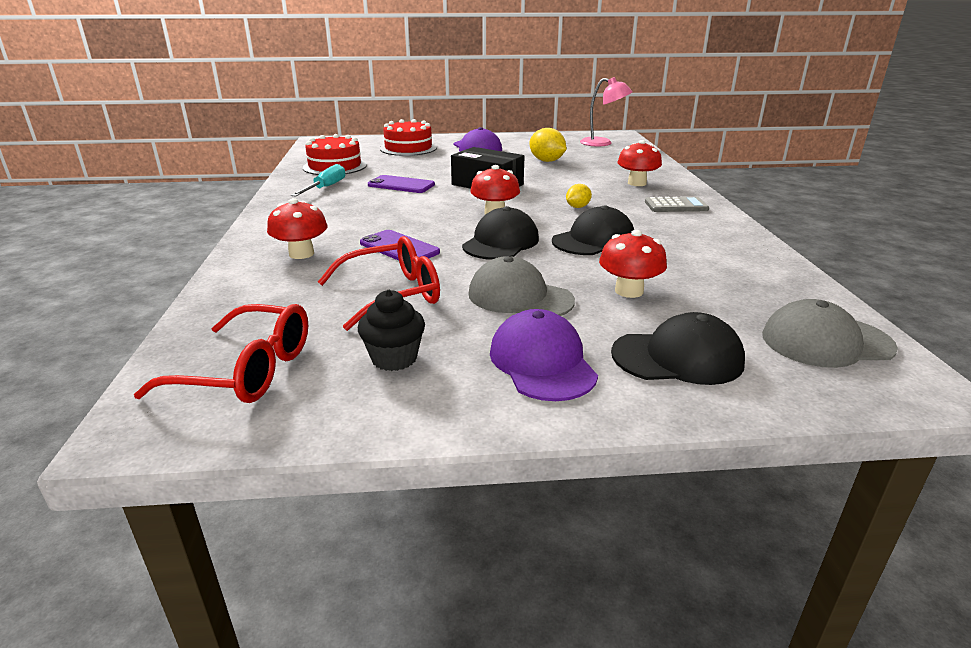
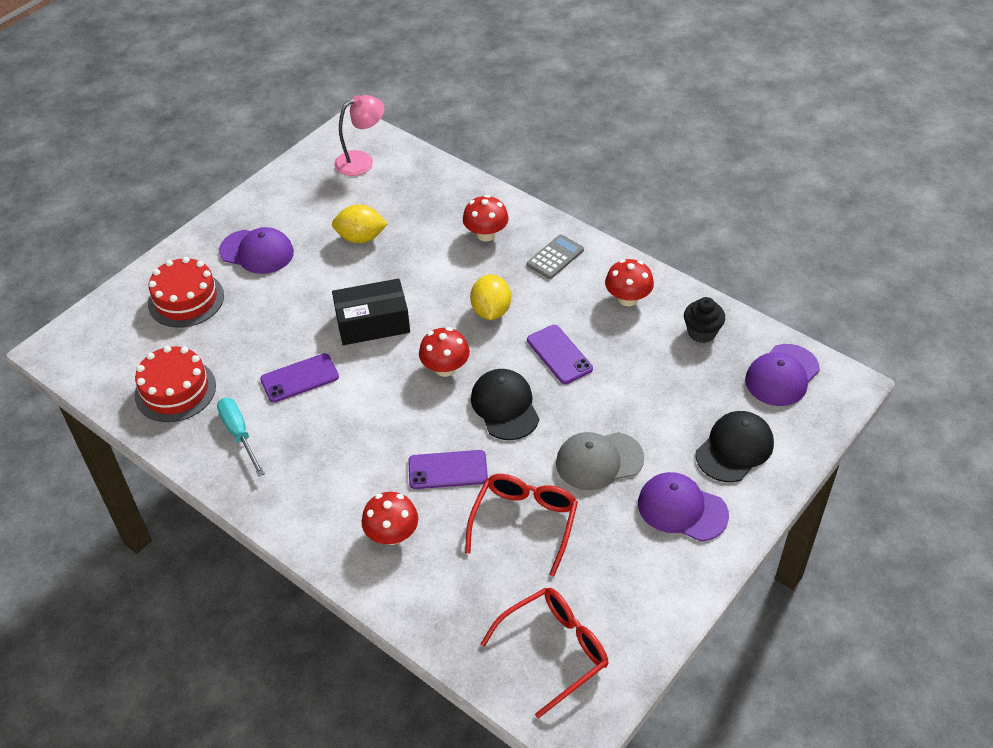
camera: 45 degrees left, 20 degrees up
black cupcake [358,290,425,371] -> black cupcake moved to [684,297,725,343]
black cap [552,205,634,255] -> purple phone [527,325,593,384]
yellow lemon [566,184,592,208] -> yellow lemon [470,274,511,320], size x1.72
red mushroom [599,230,667,298] -> red mushroom moved to [605,259,654,306]
grey cap [762,299,898,368] -> purple cap [745,344,820,406]

